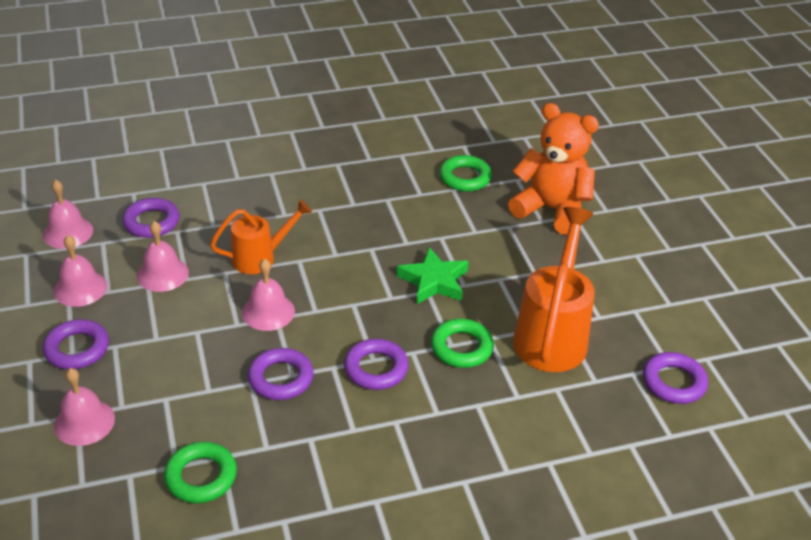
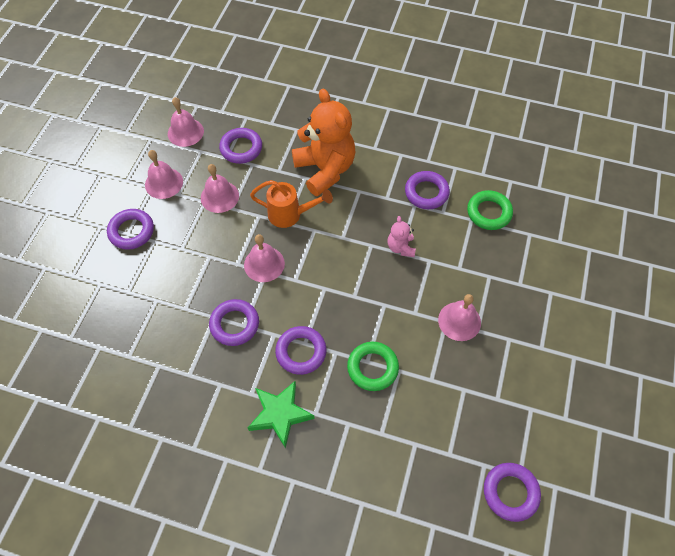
camera: 35 degrees right, 20 degrees up
pink bell [54,368,115,446] -> pink bell moved to [438,294,481,341]
green ring [164,442,237,503] -> none
green star [397,247,469,305] -> green star moved to [248,381,315,449]
orange teddy bear [508,103,599,235] -> orange teddy bear moved to [292,89,356,197]
orange watering can [513,207,595,372] -> none
none -> pink teddy bear [388,216,416,257]
none -> purple ring [405,171,450,209]

